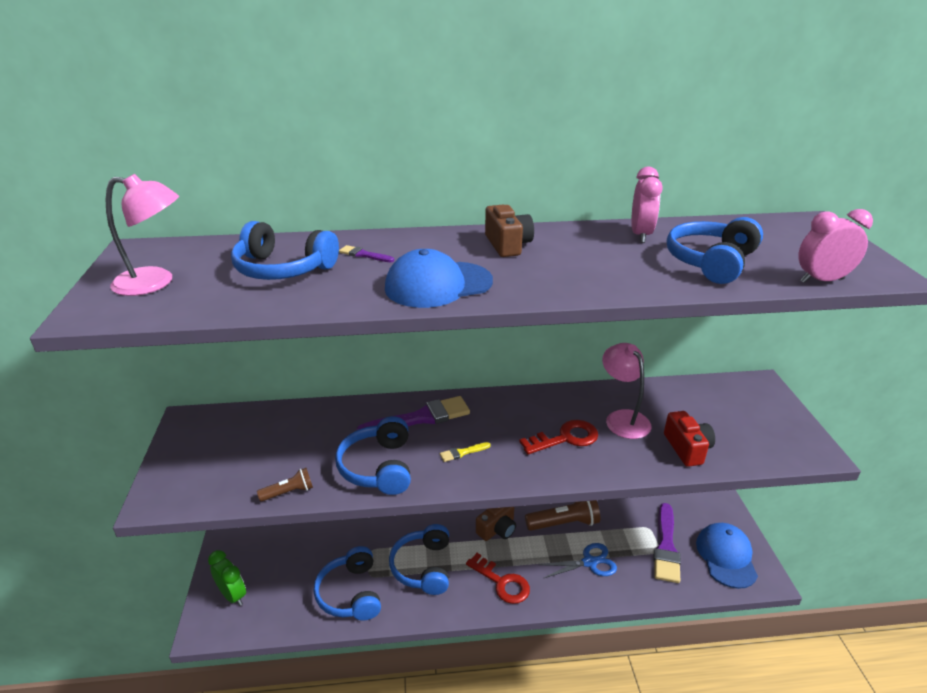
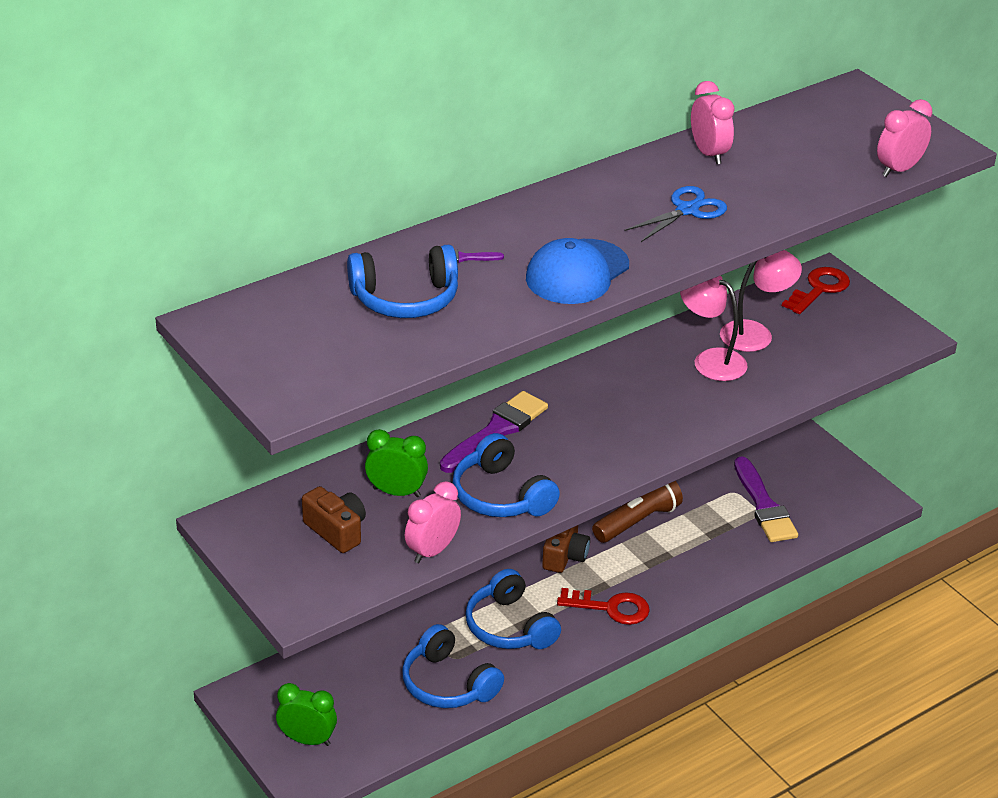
camera: 30 degrees left, 5 degrees up
pink lamp [106,174,179,296] -> pink lamp moved to [720,250,802,352]
brown flashlight [257,468,313,502] -> pink clock [405,481,461,563]
yellow brush [440,442,491,462] -> none
brown camera [485,205,534,257] -> brown camera moved to [302,486,366,553]
red key [519,420,598,455] -> red key moved to [782,267,850,314]
blue scissors [538,543,617,578] -> blue scissors moved to [624,186,727,242]
red camera [664,411,715,467] -> none
blue headphones [667,217,763,284] -> none
blue cap [696,523,758,589] -> none
none -> green clock [365,429,428,497]

